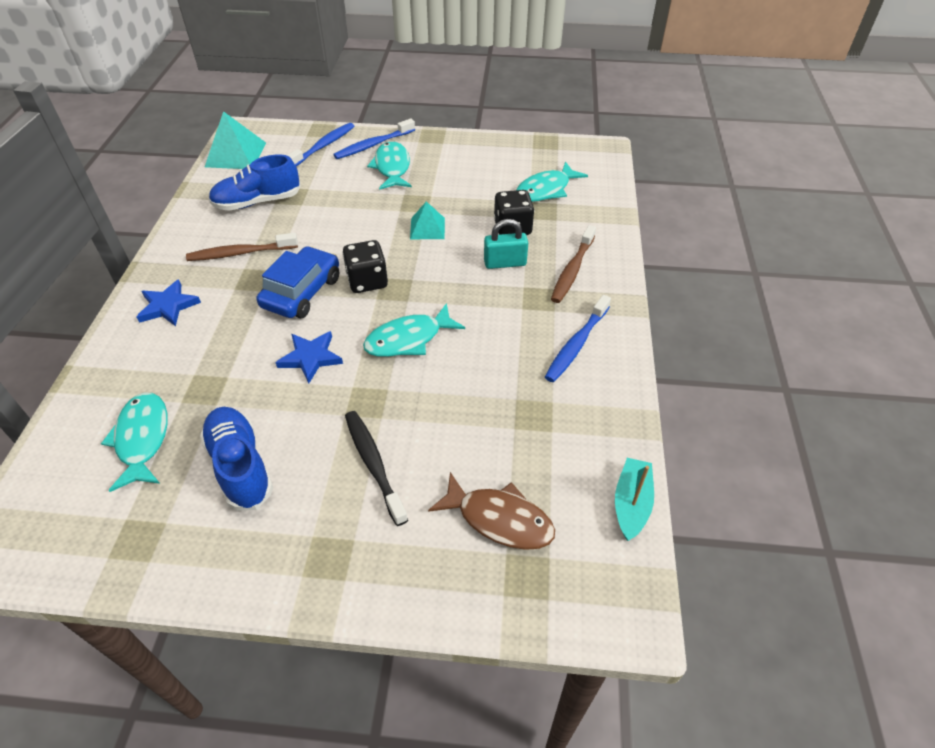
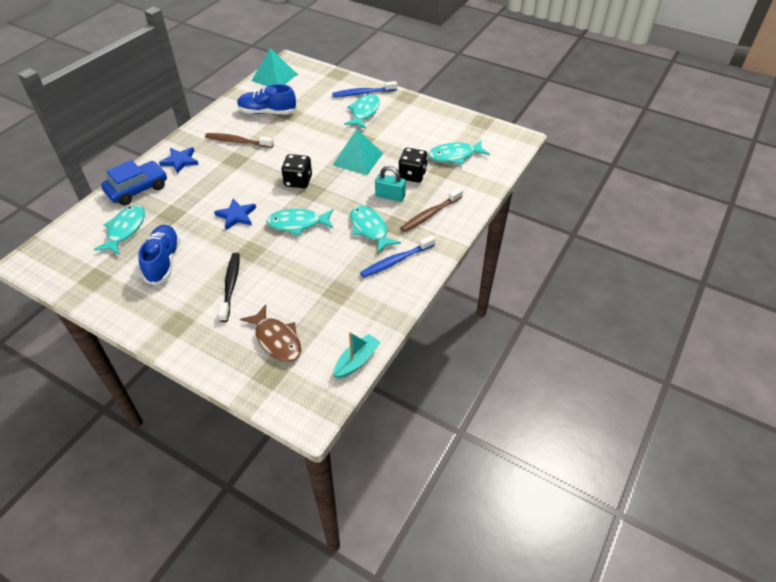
camera: 25 degrees right, 0 degrees up
blue car [257,246,339,318] -> blue car moved to [101,160,167,205]
blue toothbrush [287,123,354,166] -> none
turquoise pyramid [410,202,445,239] -> turquoise pyramid [333,129,383,175], size x1.60
none -> turquoise fish [350,205,401,254]

